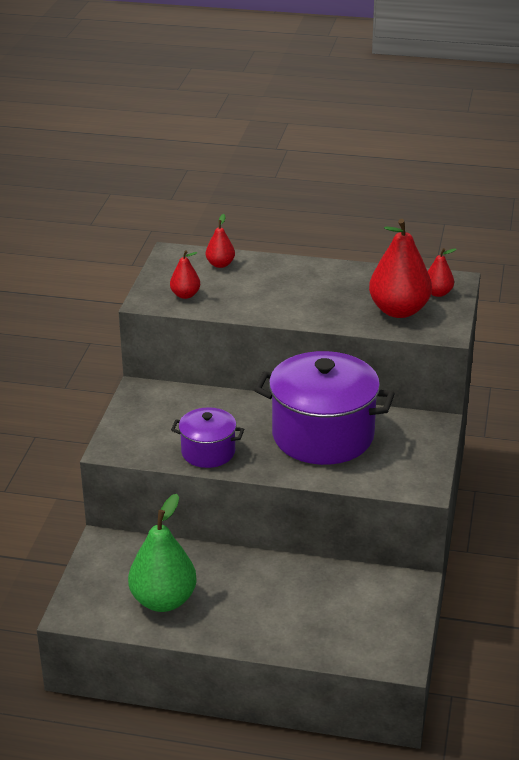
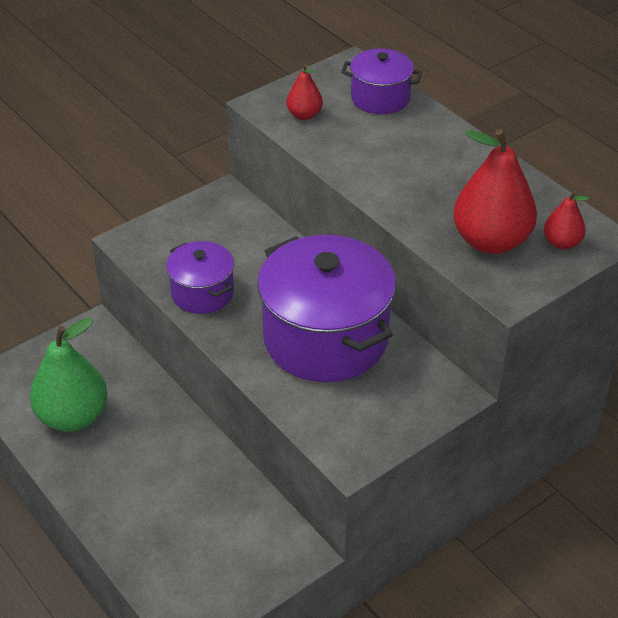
camera: 40 degrees right, 10 degrees up
red pear [206,214,235,268] -> purple pot [341,48,422,114]

